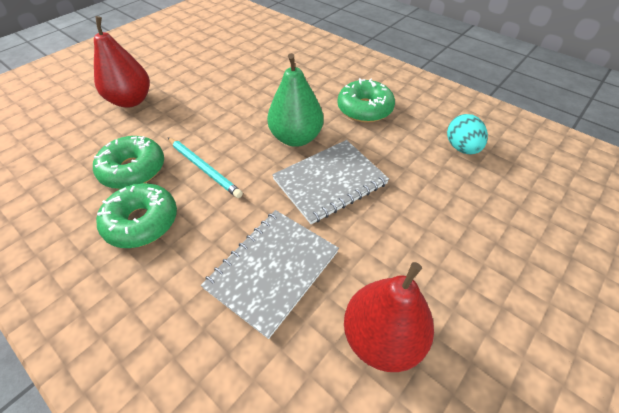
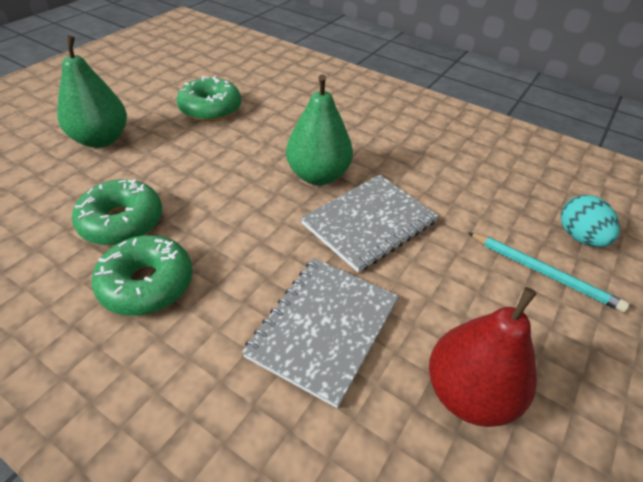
camera: 10 degrees left, 5 degrees down
red pear [94,16,150,108] -> green pear [57,35,127,148]
turquoise pencil [168,137,243,198] -> turquoise pencil moved to [467,232,629,312]
green donut [337,78,395,123] -> green donut moved to [177,76,241,122]
turquoise egg [447,114,488,154] -> turquoise egg moved to [561,195,620,247]

